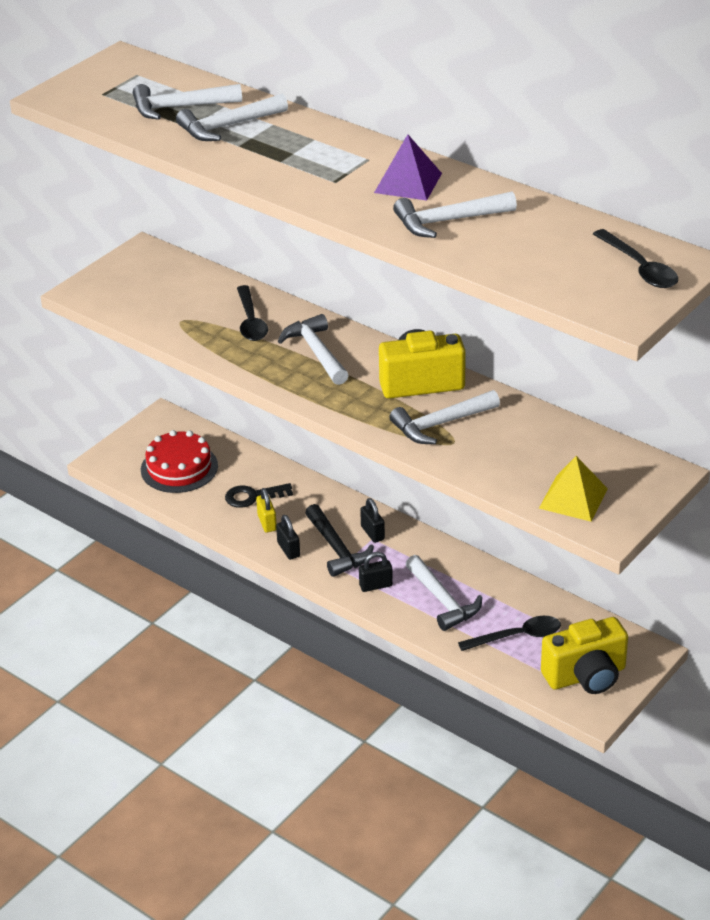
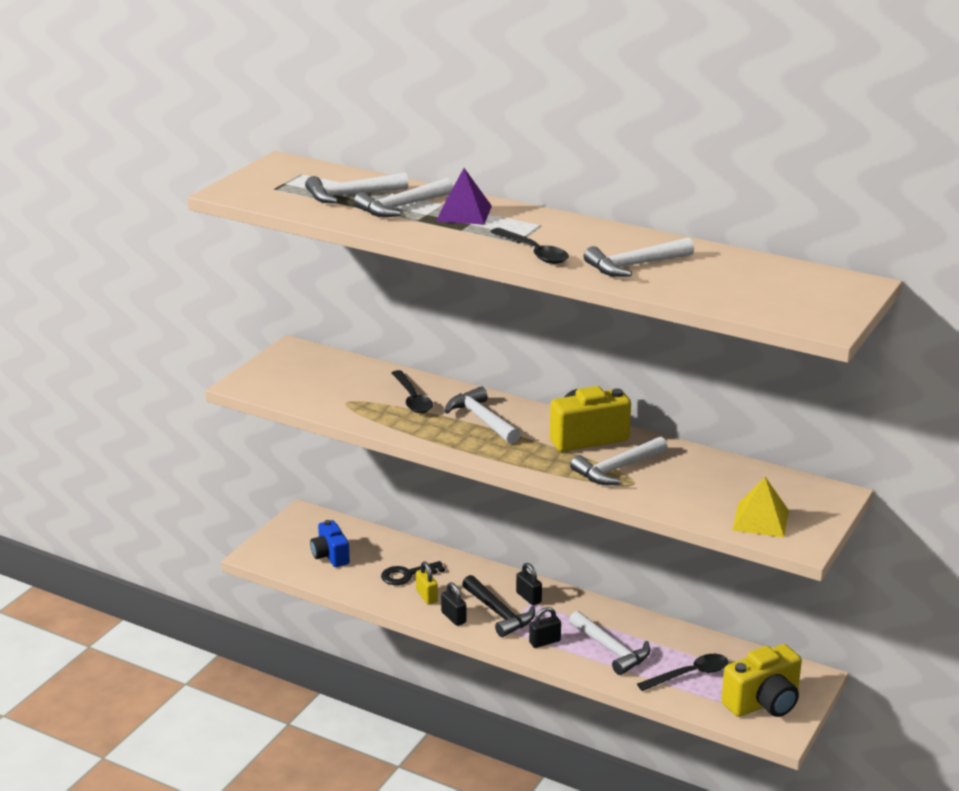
camera: 10 degrees left, 10 degrees down
red cake [141,430,218,493] -> blue camera [310,520,350,567]
purple pyramid [374,134,442,201] -> purple pyramid moved to [436,168,492,225]
black spoon [593,229,678,288] -> black spoon moved to [491,228,569,264]

